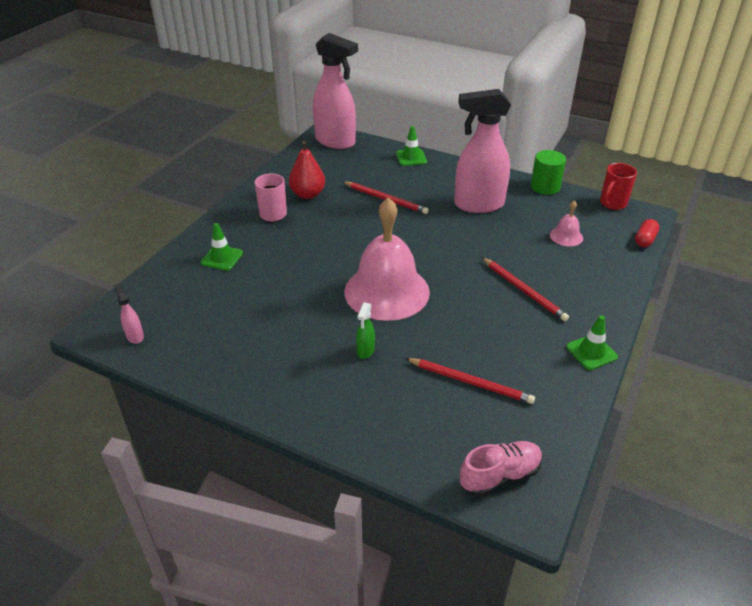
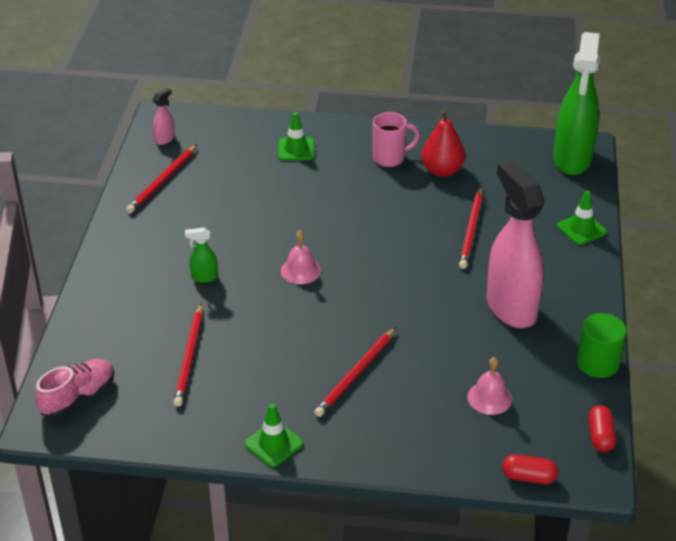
camera: 70 degrees right, 0 degrees up
pink spray bottle [313,33,358,149] -> green spray bottle [553,32,600,175]
pink bell [344,197,430,321] -> pink bell [281,231,321,284], size x0.42
pink shoe [460,441,543,497] -> pink shoe turned 90 degrees counterclockwise [35,359,114,418]
red mug [600,163,637,210] -> red capsule [588,405,616,452]
none -> red pencil [126,145,197,213]

